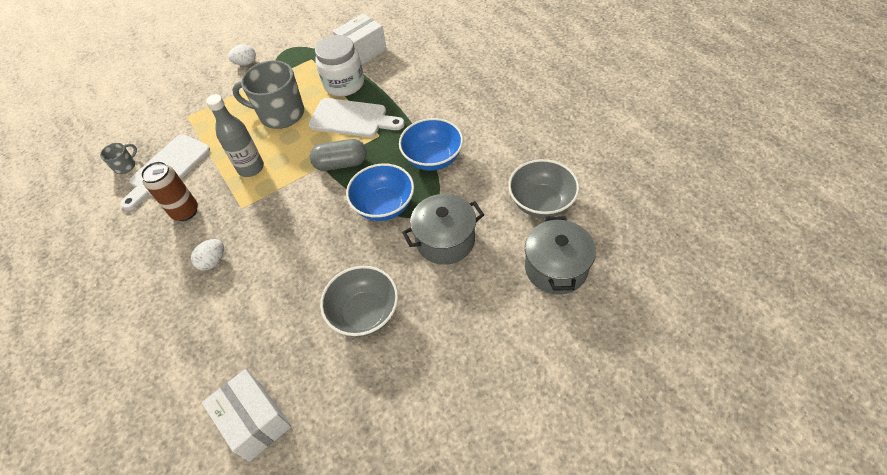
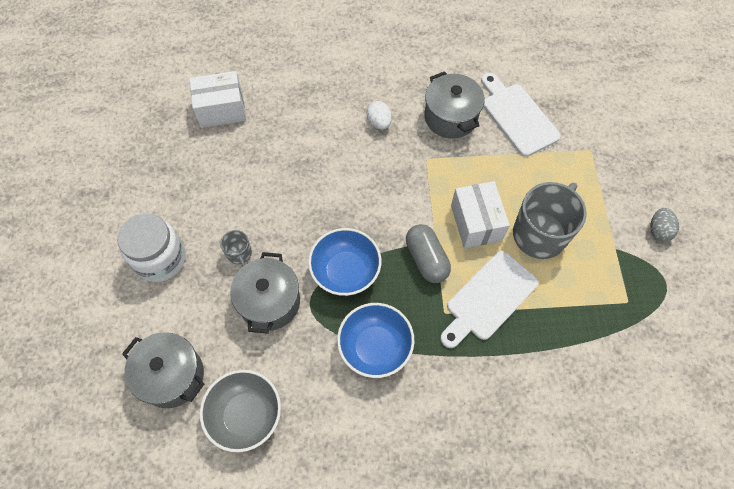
camera: 115 degrees right, 10 degrees up
grey mug [100,143,137,174] -> grey mug moved to [220,230,252,267]
brown can [141,161,198,221] -> grey pot [424,71,485,139]
grey bottle [206,94,264,177] -> none
white egg [228,44,256,65] -> grey egg [650,208,679,242]
grey capsule [310,139,367,171] -> grey capsule turned 45 degrees counterclockwise [406,224,451,283]
white jar [315,35,364,96] -> white jar moved to [117,213,186,282]
grey bowl [320,266,398,337] -> none
white box [333,13,387,65] -> white box moved to [451,181,510,249]

